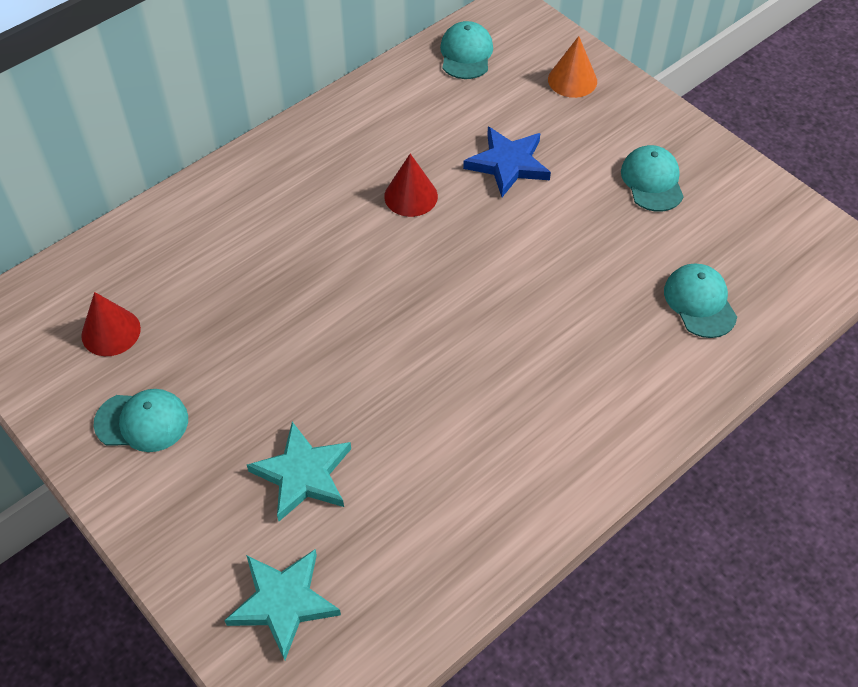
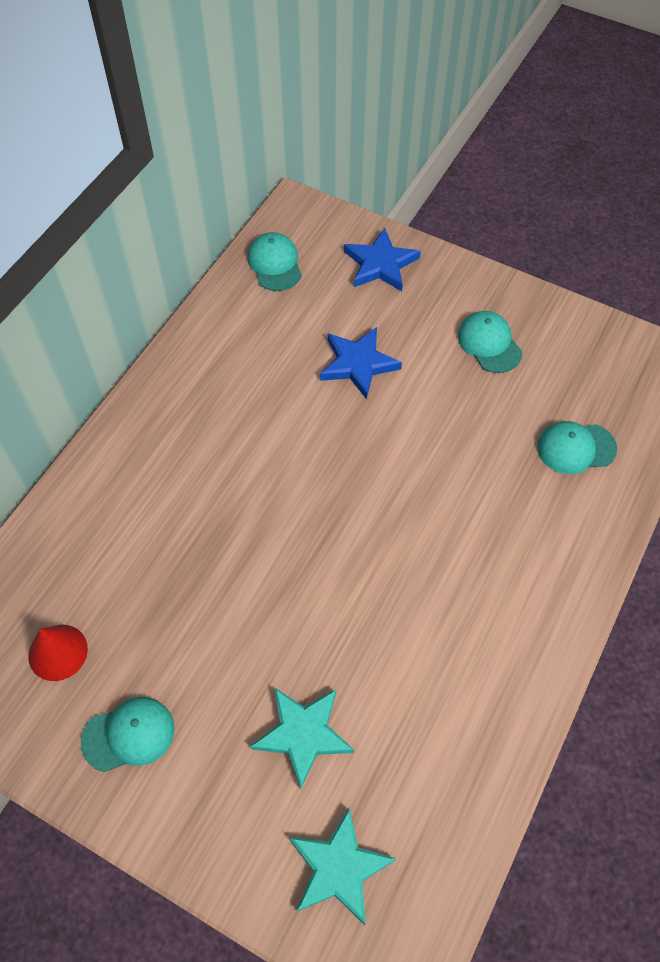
camera: 20 degrees left, 5 degrees up
red cone [384,154,438,217] -> none
orange cone [548,36,597,98] -> blue star [344,228,421,291]
turquoise cap [664,264,737,338] -> turquoise cap turned 60 degrees counterclockwise [537,421,617,474]

